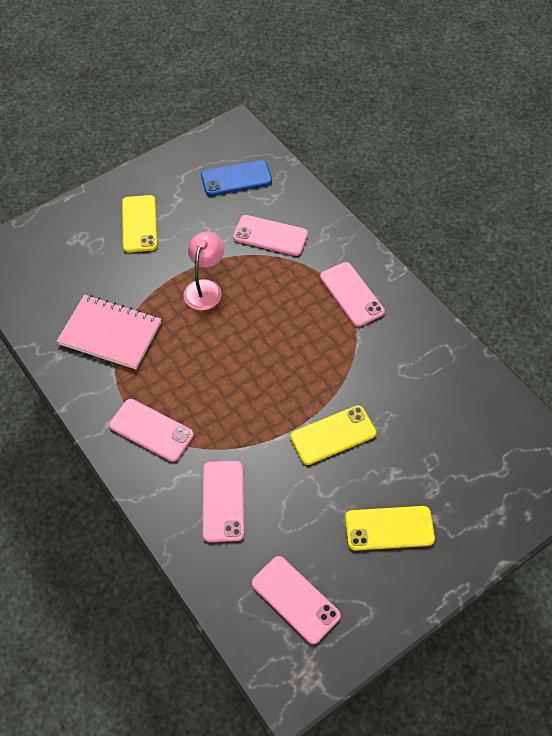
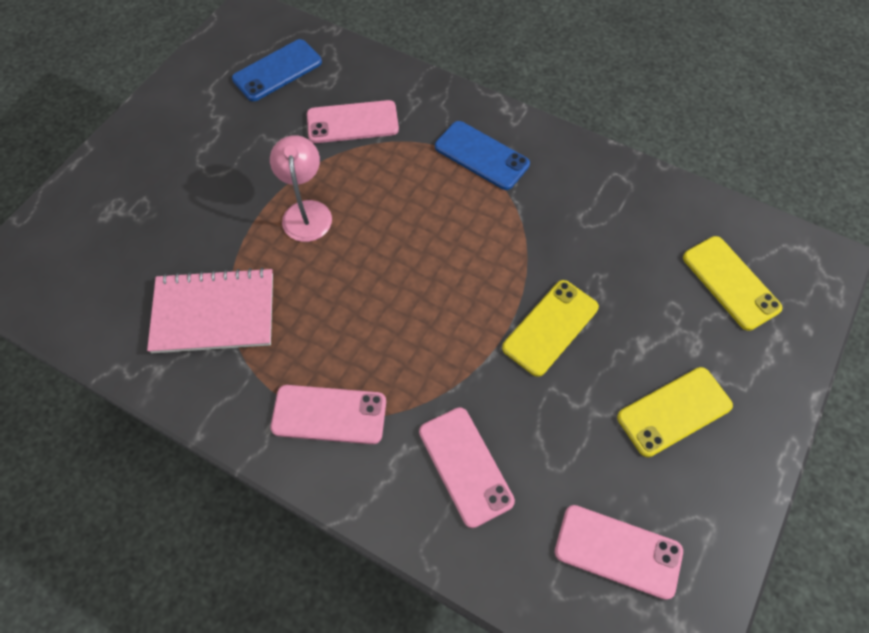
camera: 25 degrees left, 5 degrees up
yellow phone [122,195,157,253] -> yellow phone moved to [683,236,782,331]
pink phone [320,262,385,327] -> blue phone [435,121,530,190]

